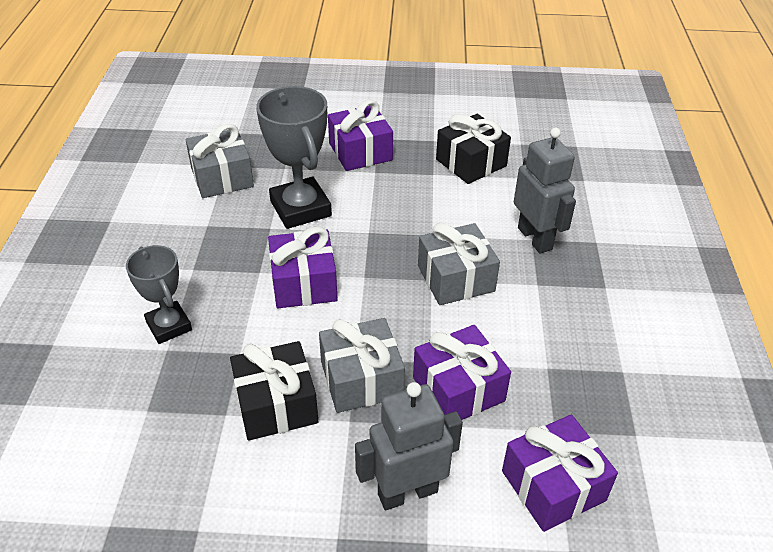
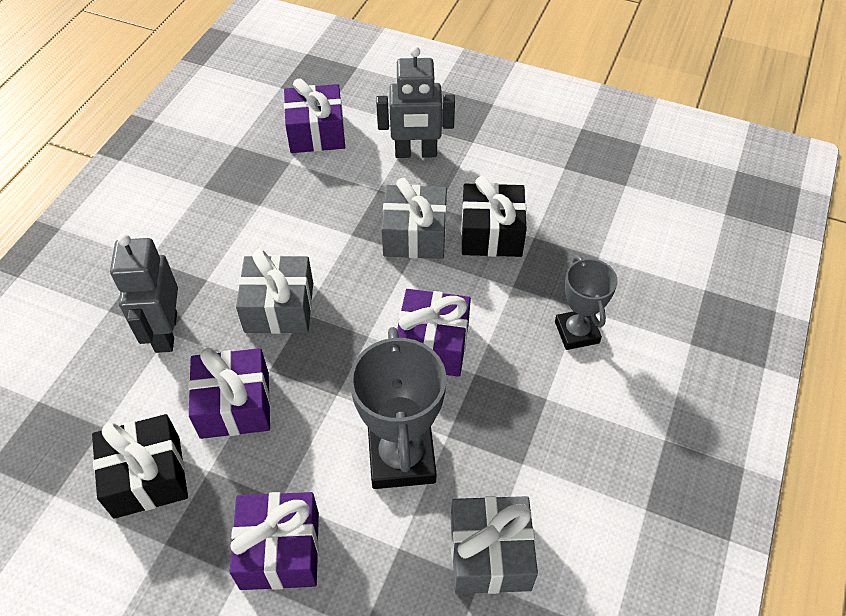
camera: 160 degrees left, 10 degrees up
purple gift [413,325,511,420] -> purple gift moved to [188,348,270,439]

